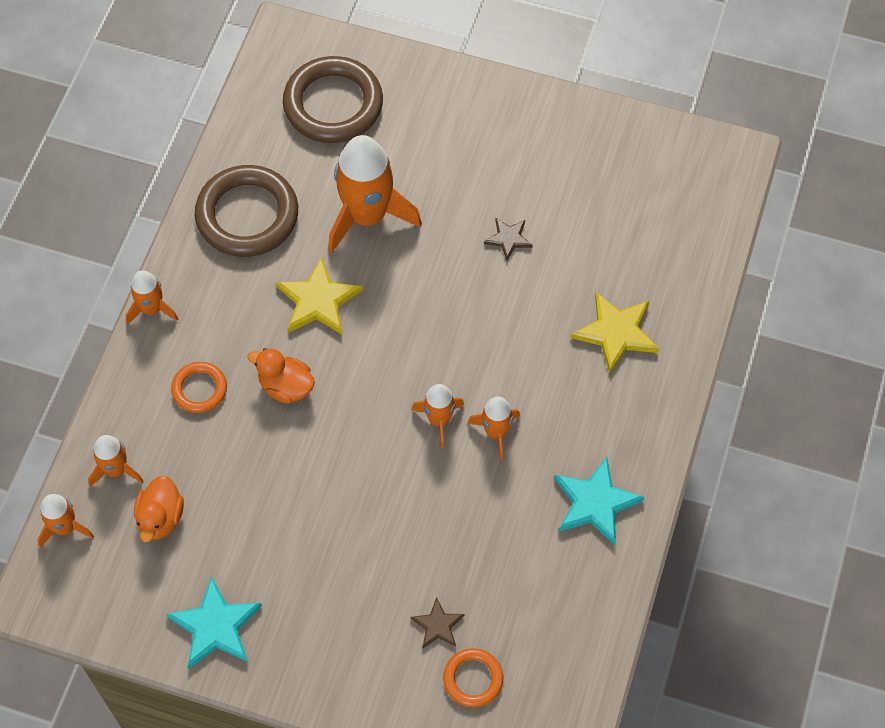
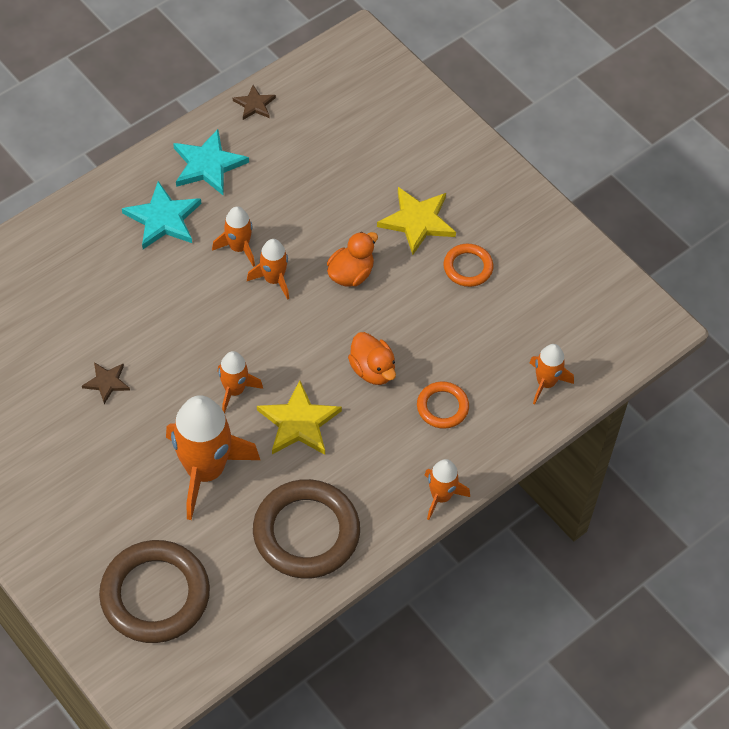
camera: 150 degrees left, 5 degrees down
orange rocket [37,494,94,548] -> orange rocket moved to [218,351,263,413]
orange duck [134,475,184,542] -> orange duck moved to [327,232,378,286]
turquoise star [166,576,262,669] -> turquoise star moved to [122,181,201,249]
brown star [411,597,465,648] -> brown star moved to [233,85,276,120]
orange ring [443,648,503,707] -> orange ring moved to [443,244,493,287]
yellow star [571,292,659,374] -> yellow star moved to [377,187,456,255]

